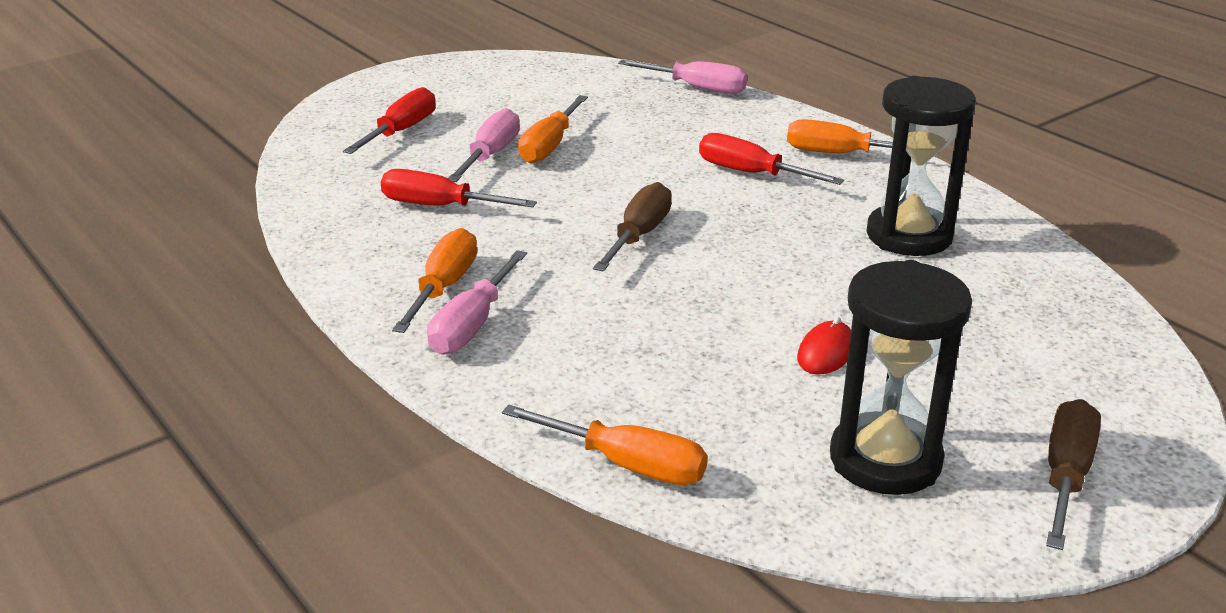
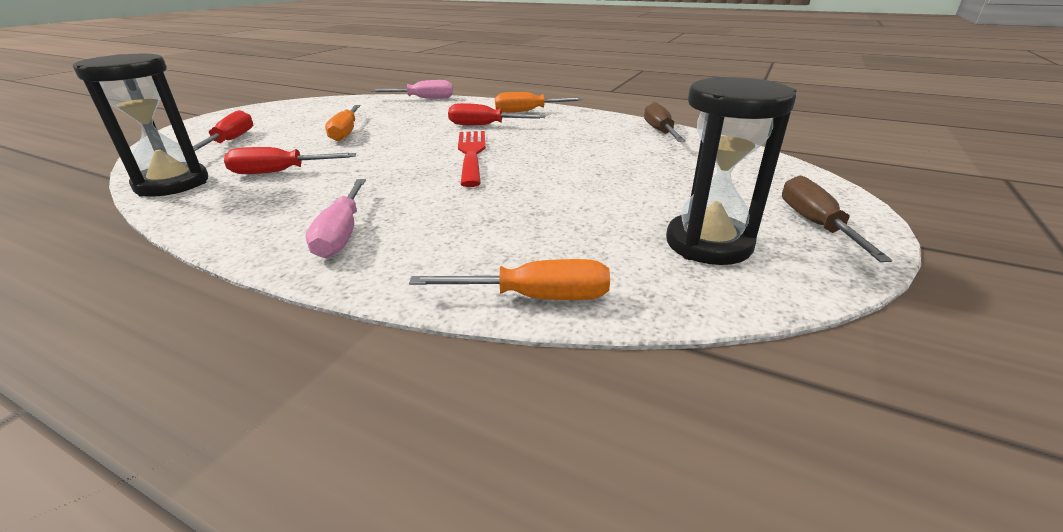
camera: 25 degrees left, 0 degrees up
orange screwdriver [392,228,477,333] -> none
pink screwdriver [448,108,520,182] -> none
brown screwdriver [593,182,672,272] -> brown screwdriver moved to [644,102,686,142]
red mouse [797,317,851,375] -> none
black hourglass [867,76,976,256] -> black hourglass moved to [73,54,208,197]
none -> red fork [458,131,486,187]

